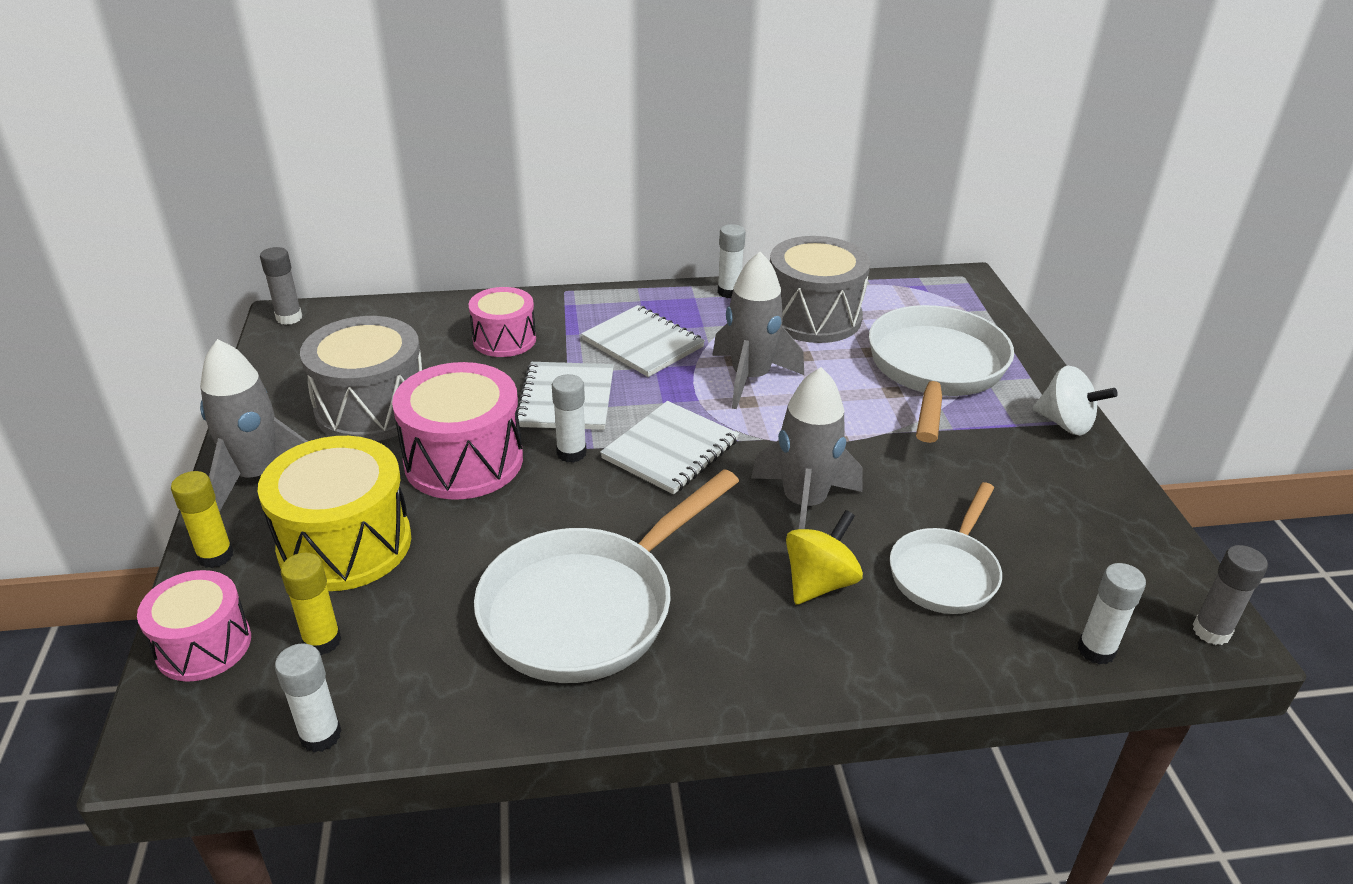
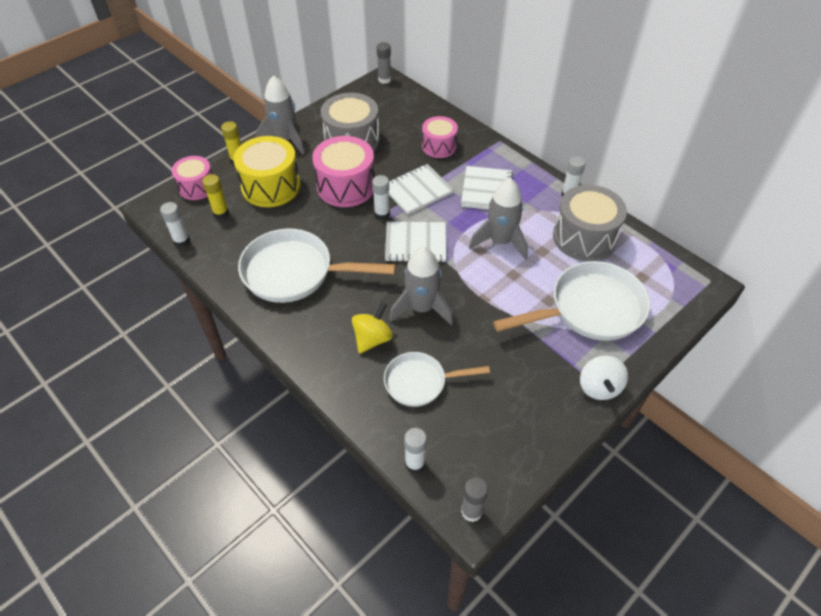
camera: 55 degrees right, 15 degrees up
yellow spinning top [786,510,863,605] -> yellow spinning top turned 60 degrees counterclockwise [352,302,393,354]

